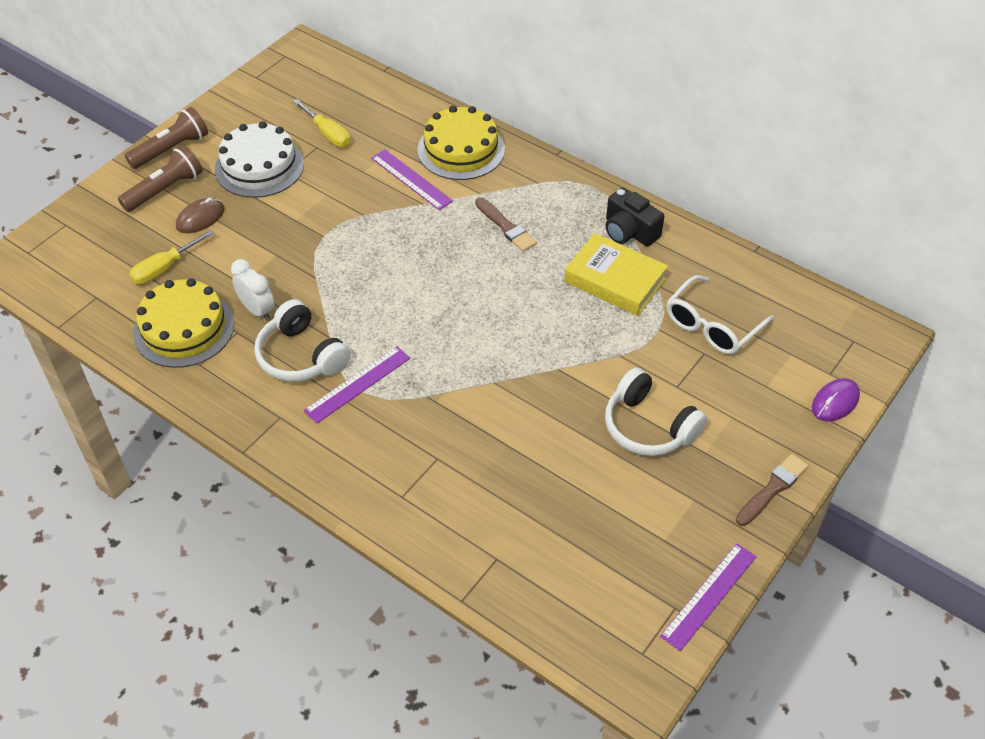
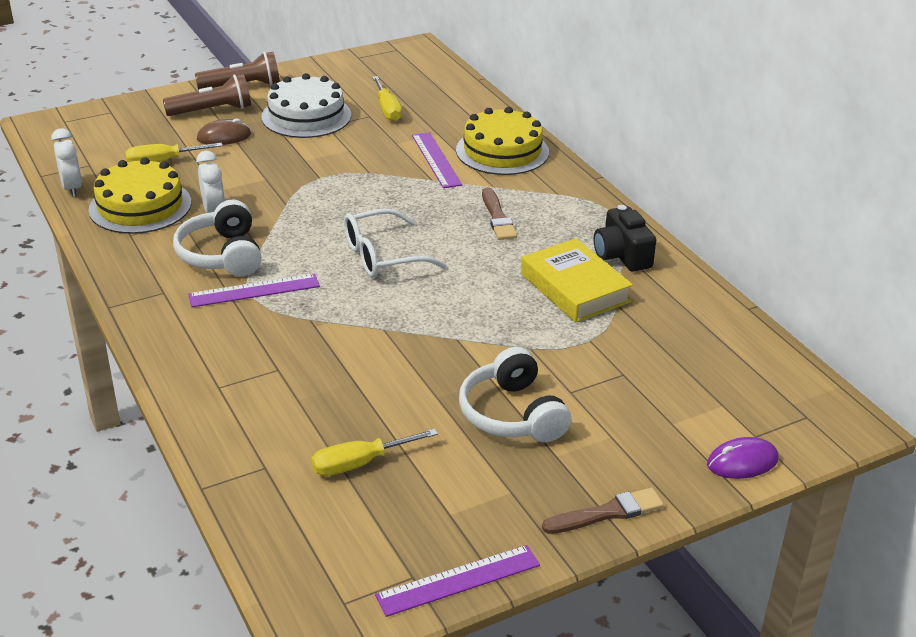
camera: 25 degrees right, 15 degrees down
white glasses [667,275,774,354] -> white glasses moved to [344,209,447,278]
none -> white clock [51,128,82,197]
none -> yellow screwdriver [312,429,438,476]

